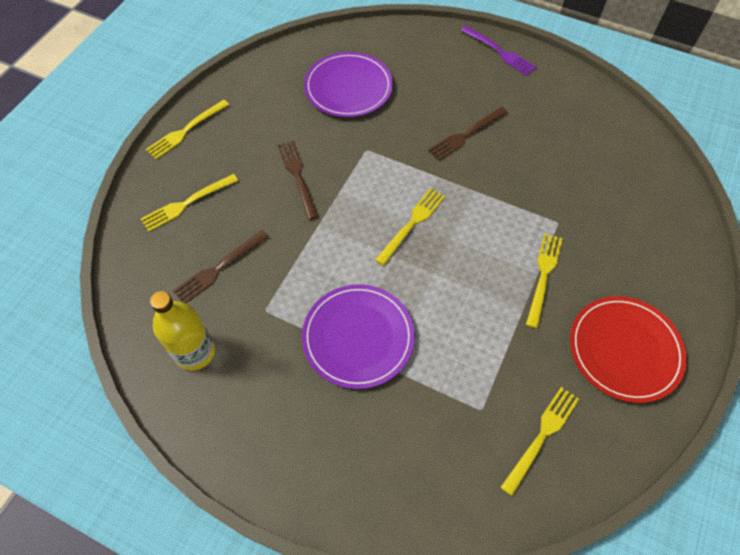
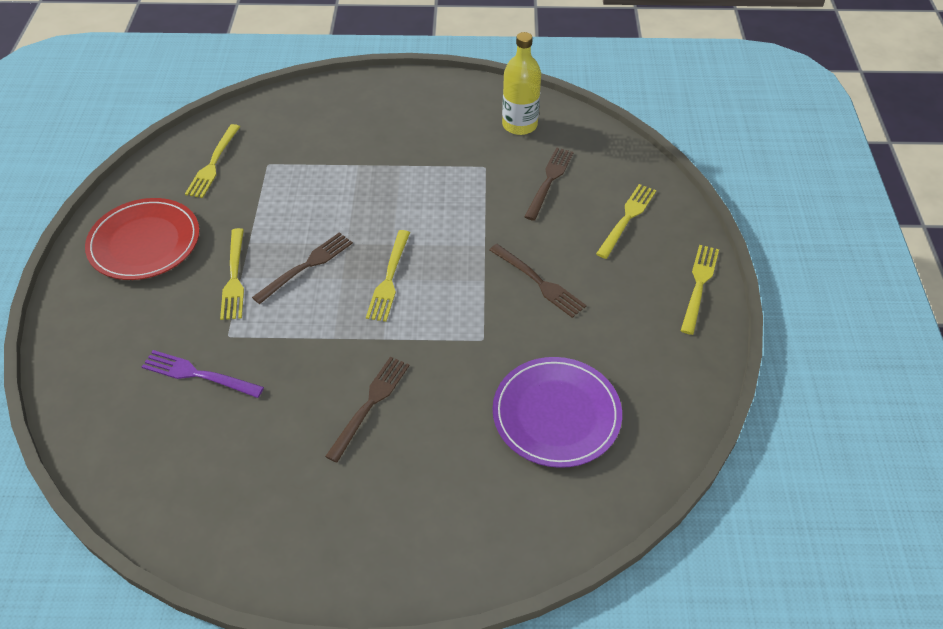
camera: 155 degrees right, 10 degrees down
purple plate [302,284,415,389] -> none
purple fork [461,26,537,76] -> purple fork moved to [142,350,264,398]
none -> brown fork [252,232,353,304]

